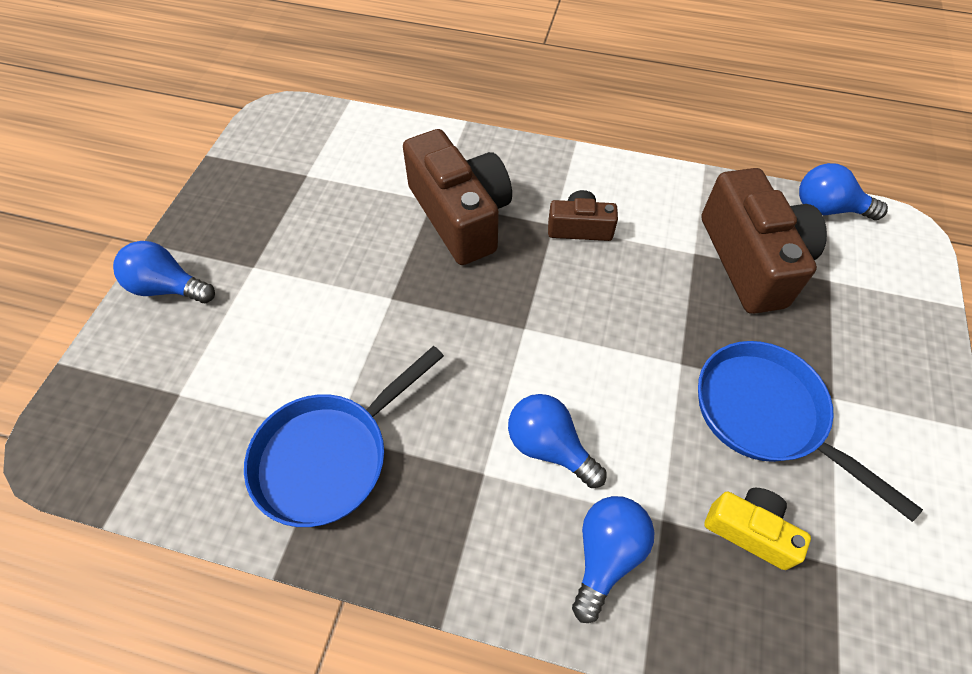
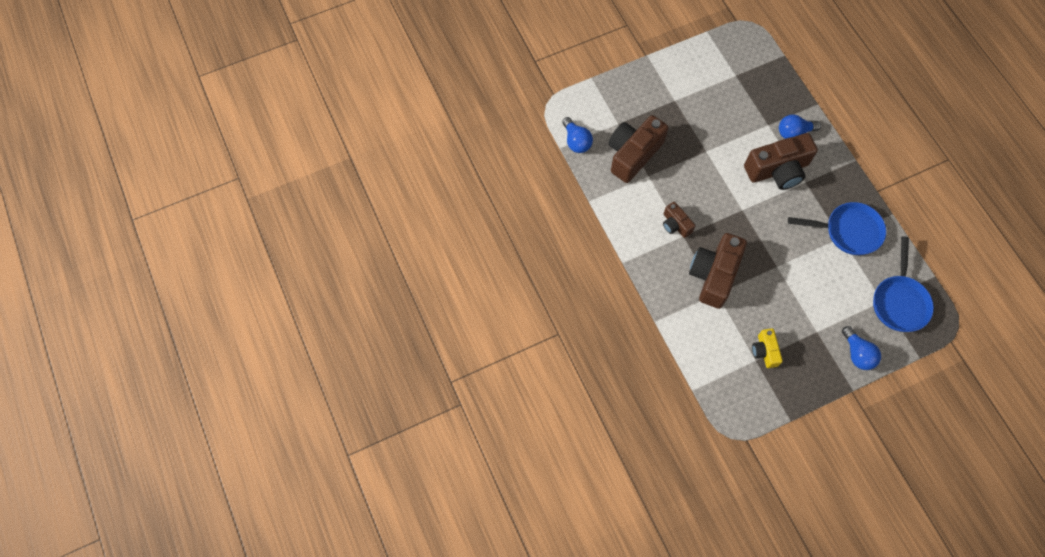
camera: 130 degrees left, 10 degrees up
blue light bulb [508,394,607,488] -> brown camera [744,133,818,190]
blue pan [698,341,923,522] -> blue pan moved to [873,236,934,332]
yellow camera [704,488,811,570] -> yellow camera moved to [752,328,783,368]

